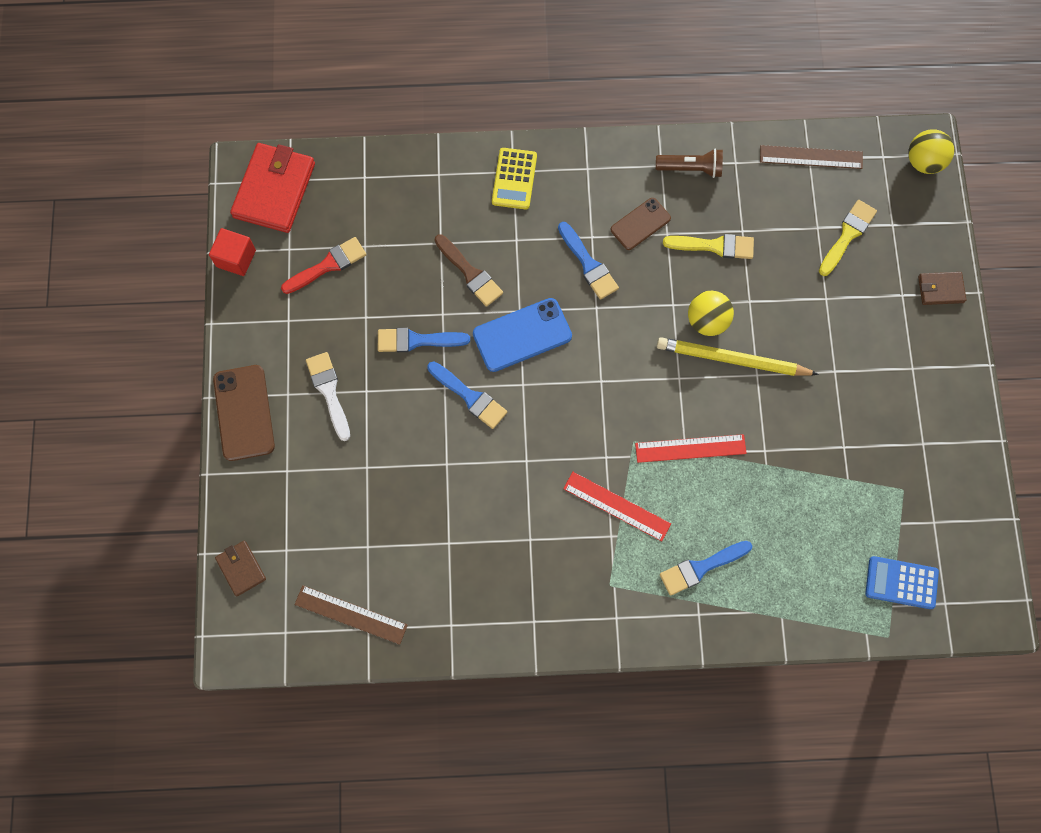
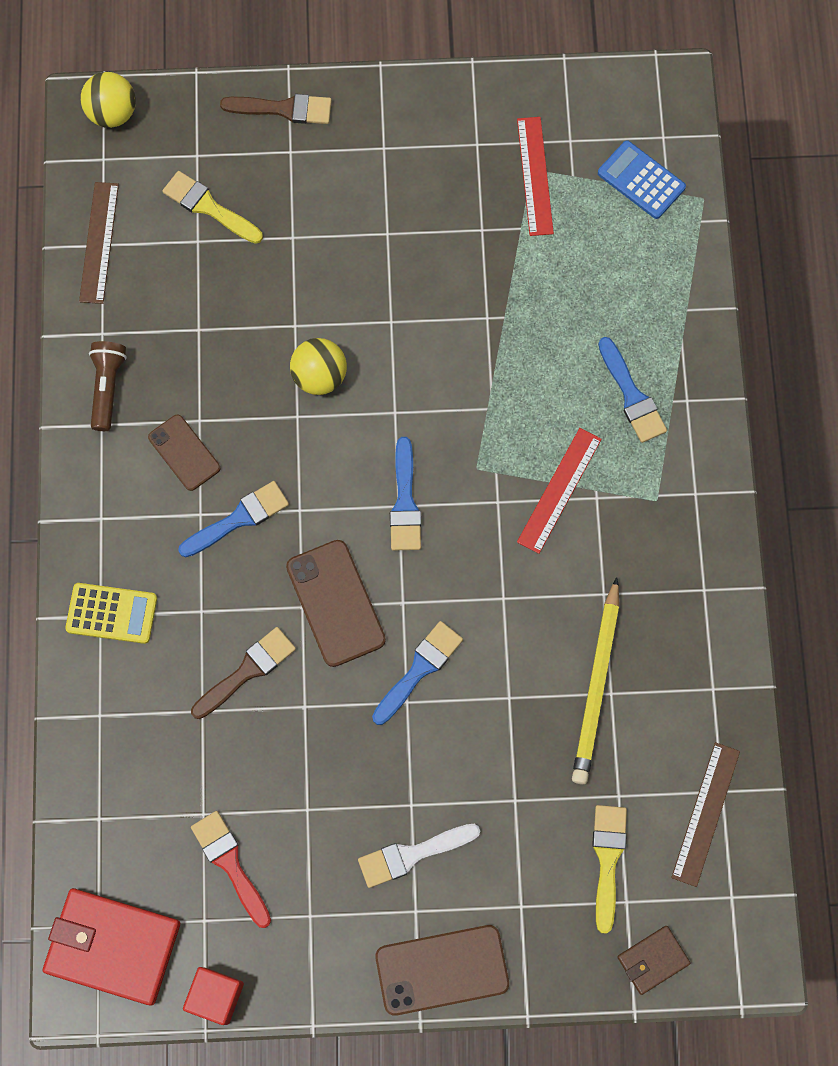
camera: 90 degrees left, 0 degrees up
blue brush [378,328,470,352] -> blue brush moved to [390,437,421,550]
blue phone [473,298,572,372] -> brown phone [286,540,386,667]
red ruler [635,434,747,463] -> red ruler moved to [517,117,554,236]
yellow pencil [657,337,819,376] -> yellow pencil moved to [572,577,619,785]
yellow brush [663,234,754,259] -> yellow brush moved to [592,805,627,934]
blue calculator [865,556,939,609] -> blue calculator turned 120 degrees clockwise [598,140,686,219]
brown wallet [918,272,966,305] -> brown brush [220,94,332,124]

